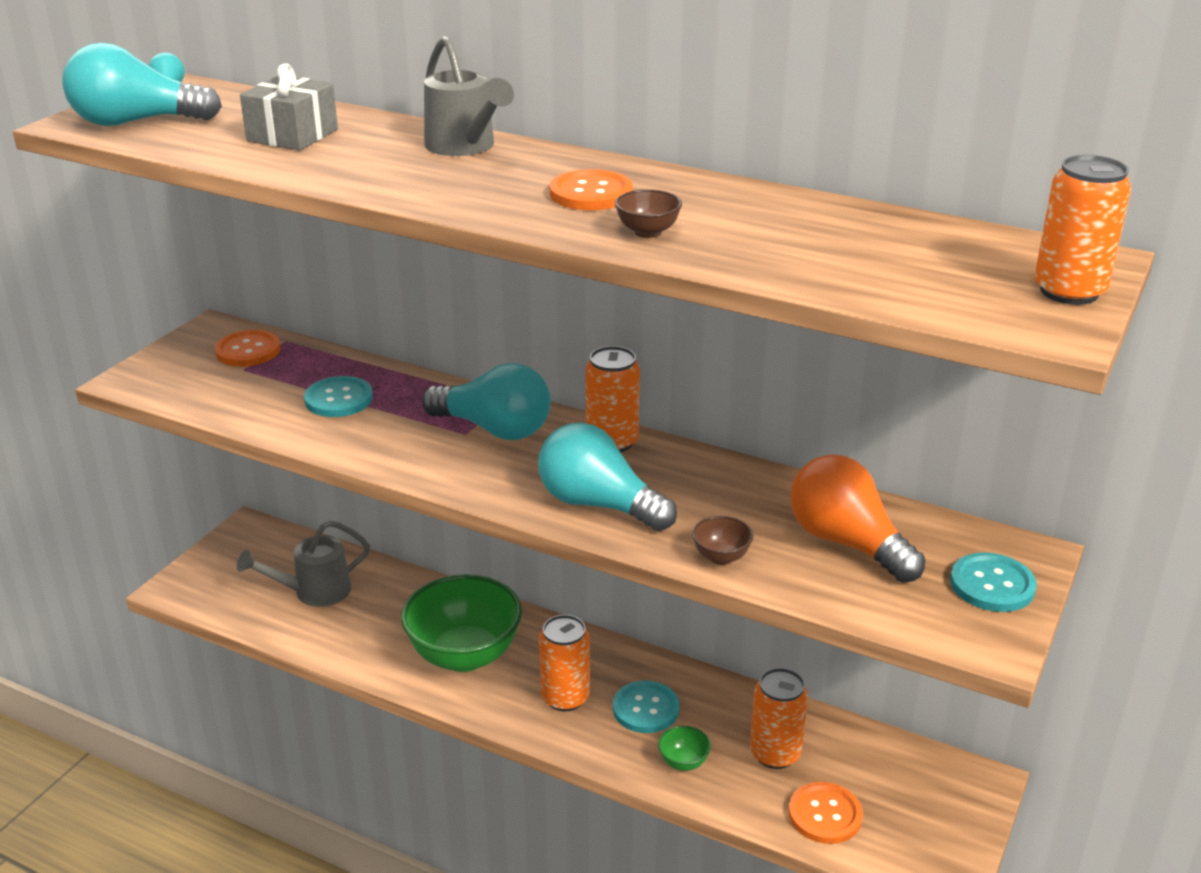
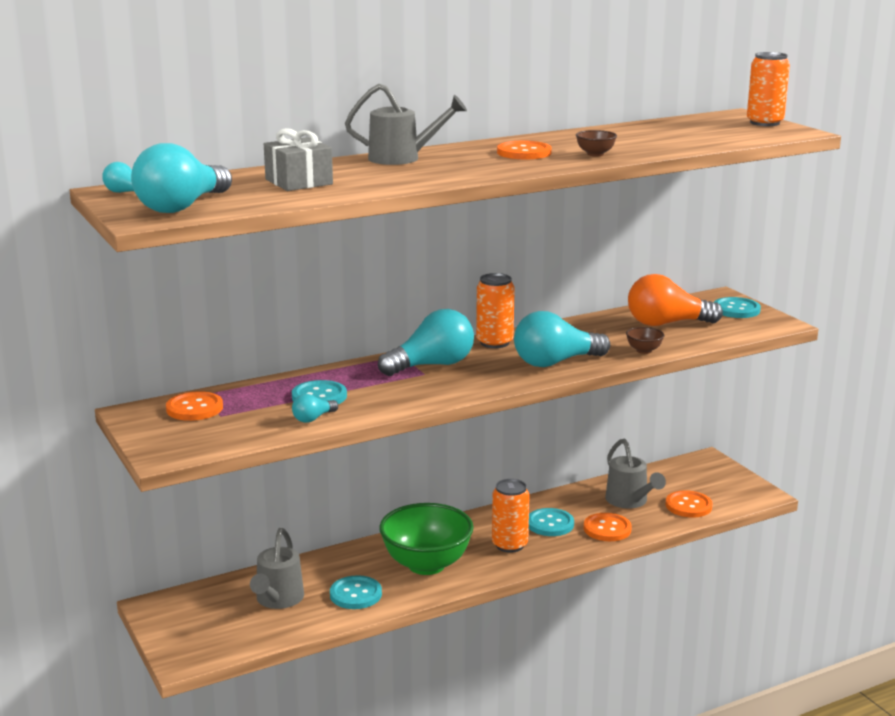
camera: 55 degrees left, 10 degrees down
green bowl [658,726,711,771] -> orange button [584,513,632,541]
orange can [750,668,808,769] -> grey watering can [605,439,666,509]
none -> turquoise light bulb [292,394,338,423]
none -> turquoise button [330,575,382,609]

